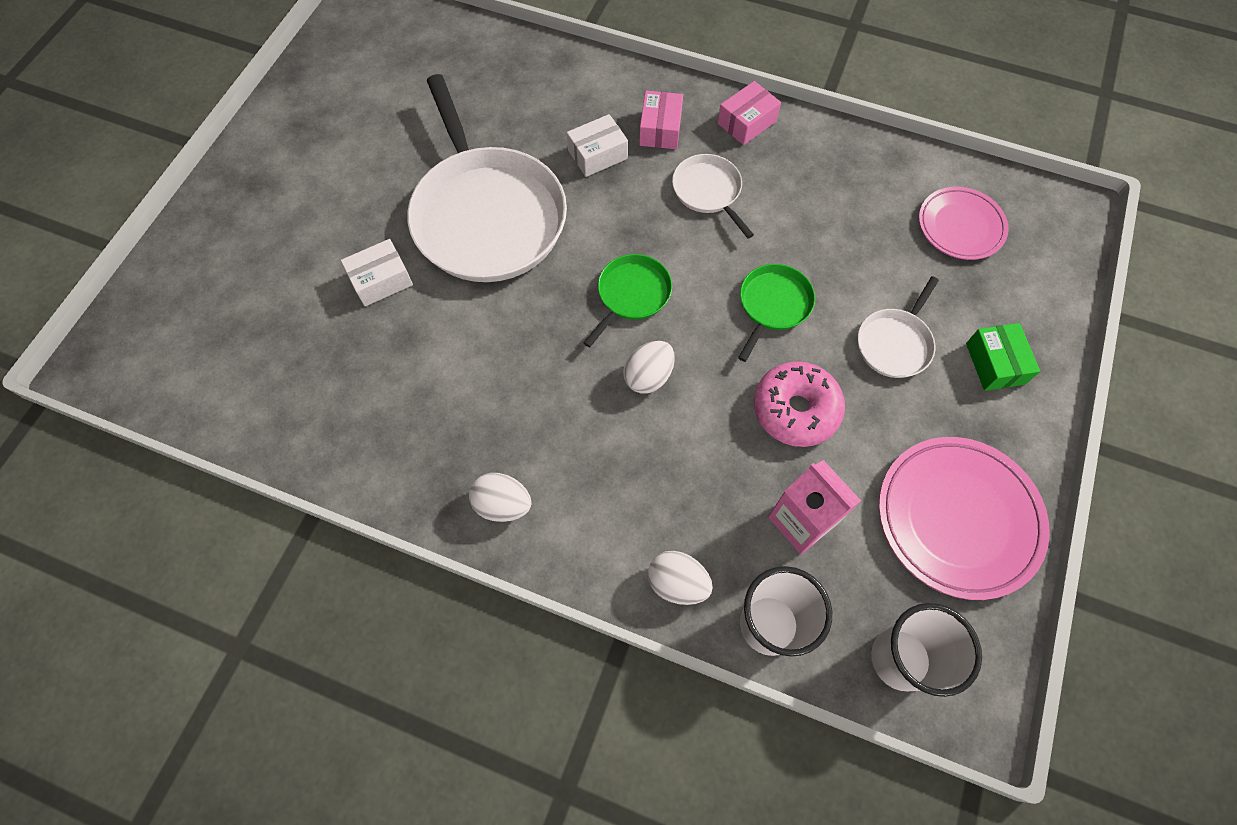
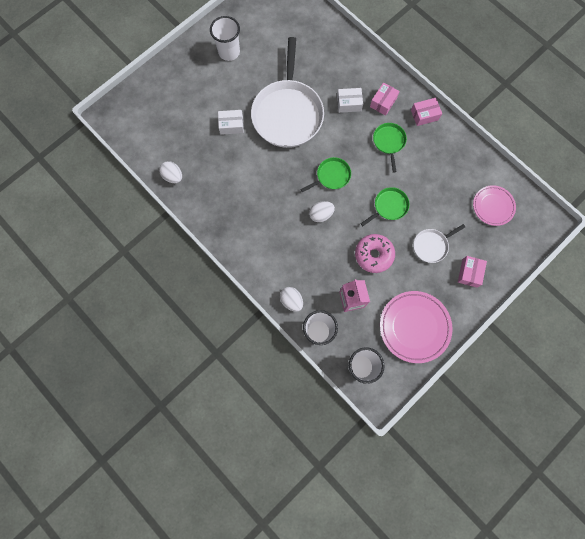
camera: 25 degrees right, 10 degrees up
white egg [469,473,532,522] -> white egg moved to [159,161,182,183]
white pan [672,154,754,238] -> green pan [373,123,407,173]
green box [966,323,1040,391] -> pink box [458,256,487,288]
none -> white cup [210,16,240,61]

